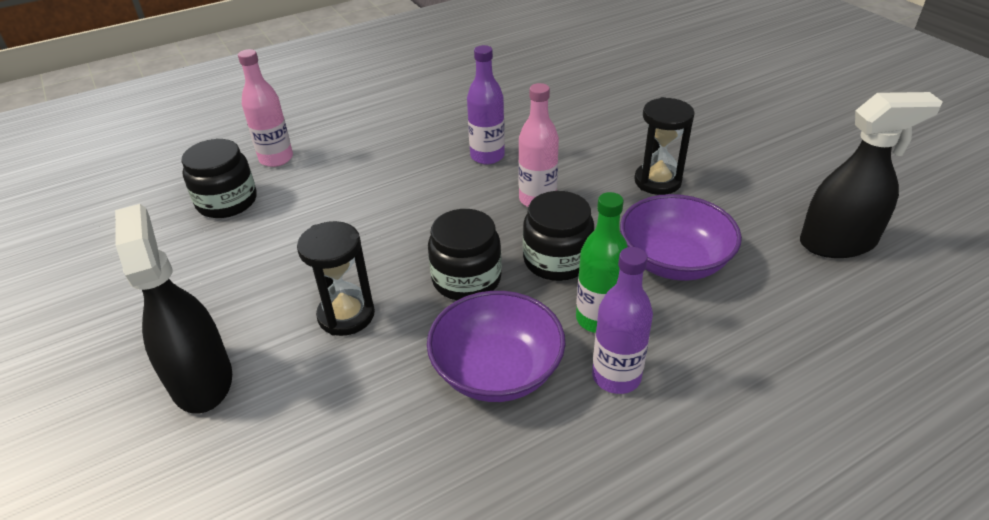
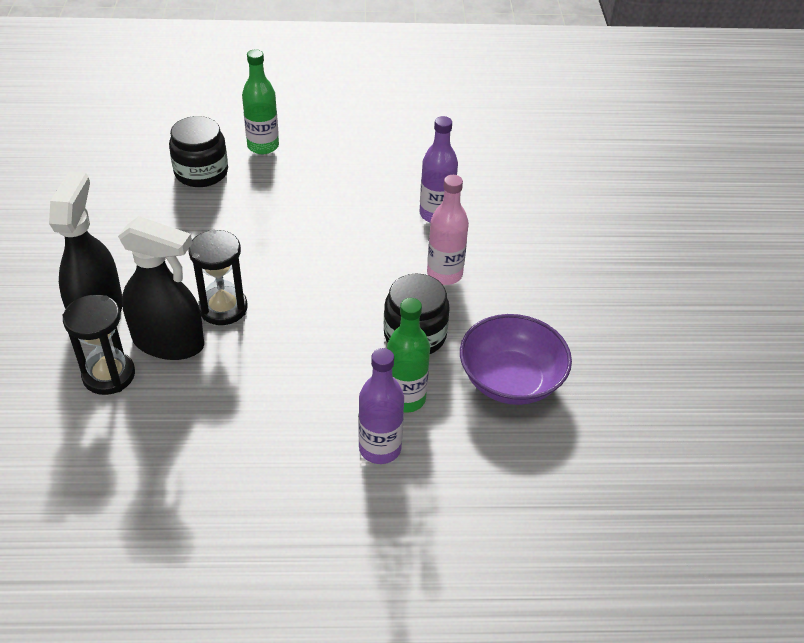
camera: 25 degrees right, 5 degrees up
pink bottle [238,49,293,167] -> green bottle [242,49,279,154]
purple bowl [427,291,565,402] -> none
black jar [428,209,502,300] -> none
black hourglass [634,97,695,195] -> black hourglass moved to [63,295,135,395]
black spray bottle [800,92,943,258] -> black spray bottle moved to [118,216,204,360]

